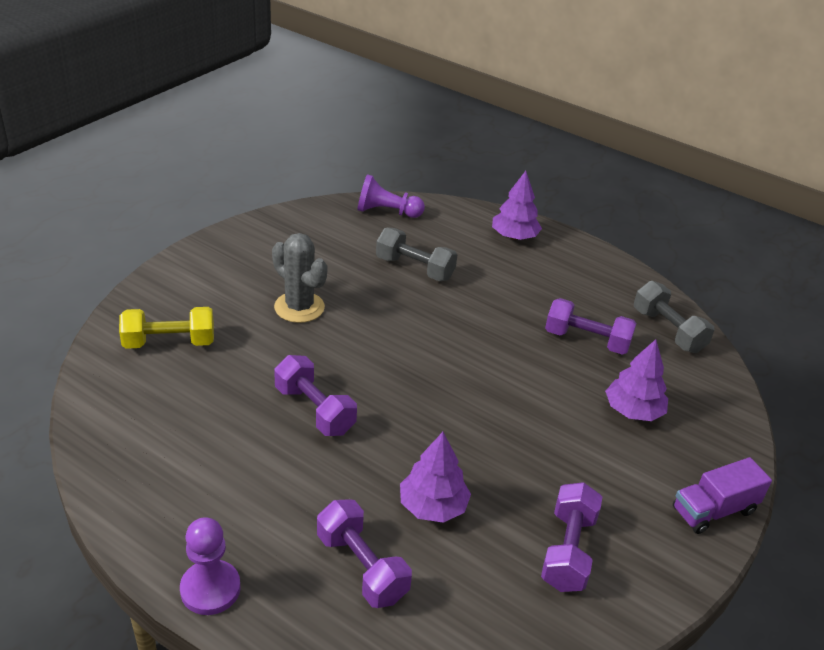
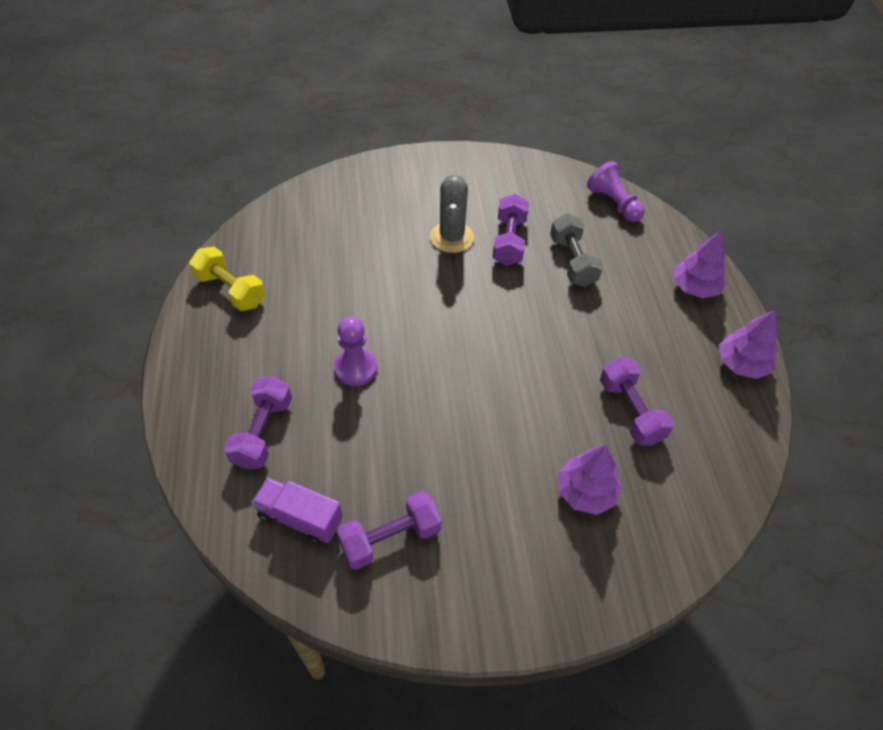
camera: 50 degrees right, 15 degrees up
yellow dumbbell [119,307,214,349] -> yellow dumbbell moved to [189,247,265,311]
purple pawn [180,517,241,615] -> purple pawn moved to [334,317,377,386]
purple dumbbell [274,355,357,436] -> purple dumbbell moved to [492,194,529,266]
purple tree [400,432,471,523] -> purple tree moved to [719,310,778,379]
grey dumbbell [634,281,714,353] -> none
purple truck [673,457,772,534] -> purple truck moved to [252,478,343,545]

